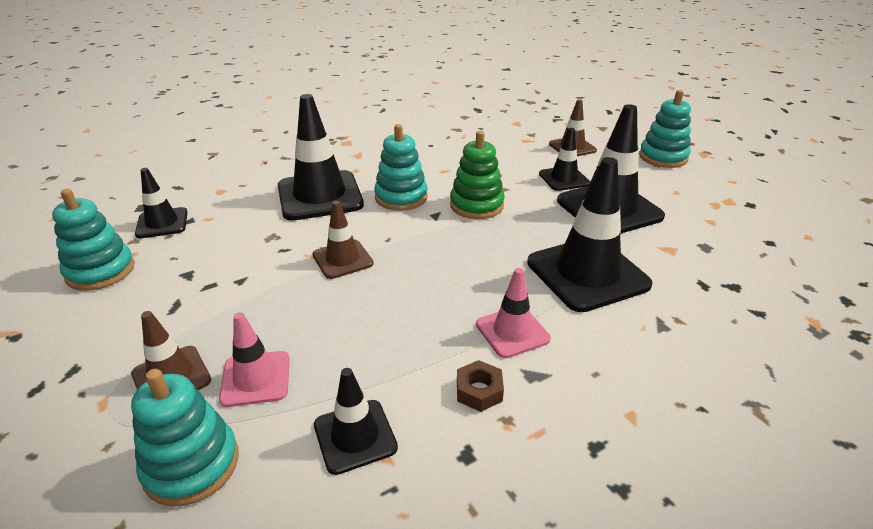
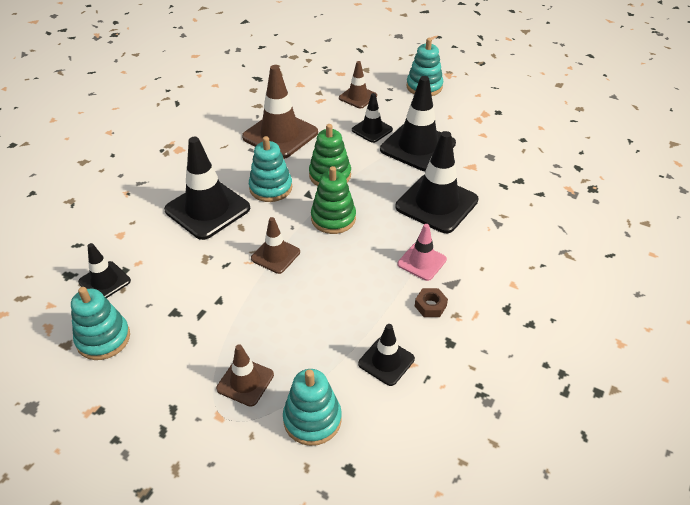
camera: 30 degrees left, 10 degrees up
pink traffic cone [219,312,290,407] -> none
none -> brown traffic cone [242,65,318,159]
none -> green stacking toy [311,166,356,234]

